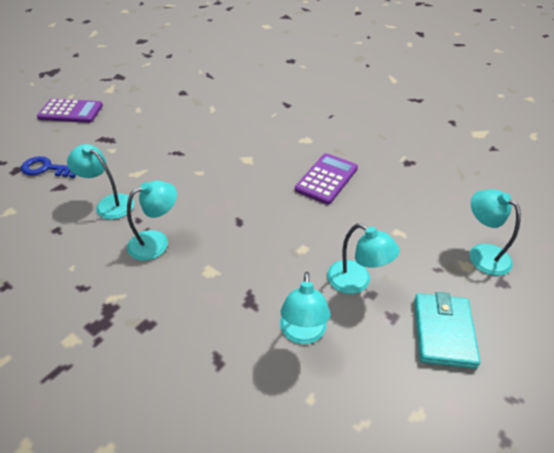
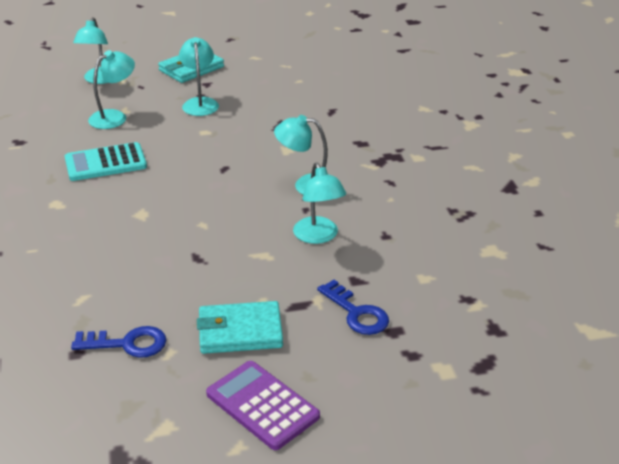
camera: 140 degrees left, 10 degrees down
turquoise lamp [280,272,331,344] -> turquoise lamp moved to [88,50,135,129]
purple calculator [295,153,358,205] -> turquoise calculator [65,142,147,181]
none -> blue key [71,326,166,358]
none -> turquoise wallet [197,301,283,354]

